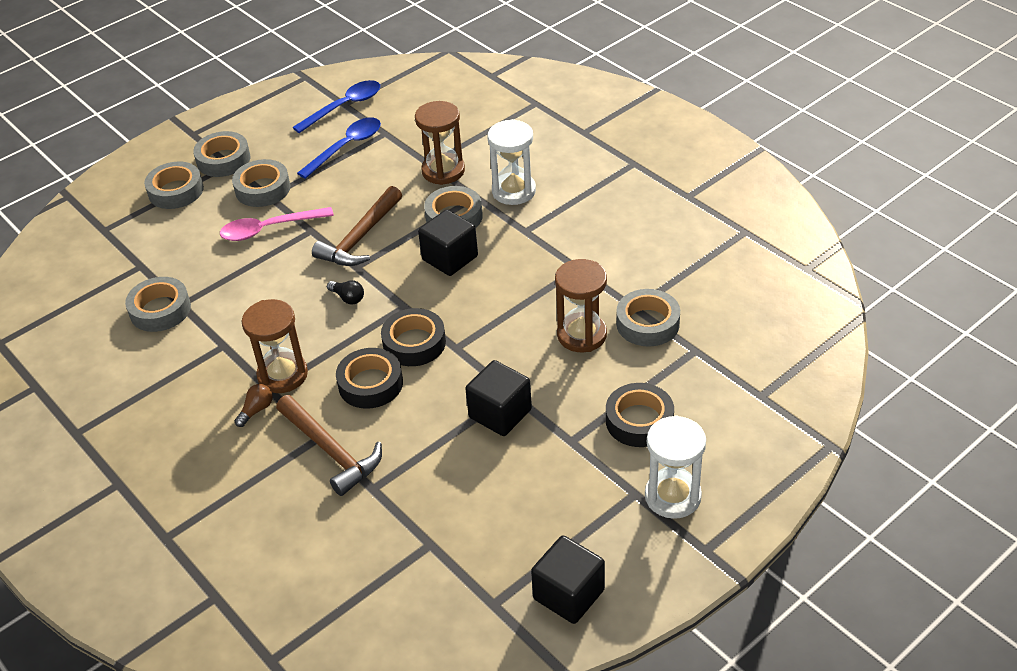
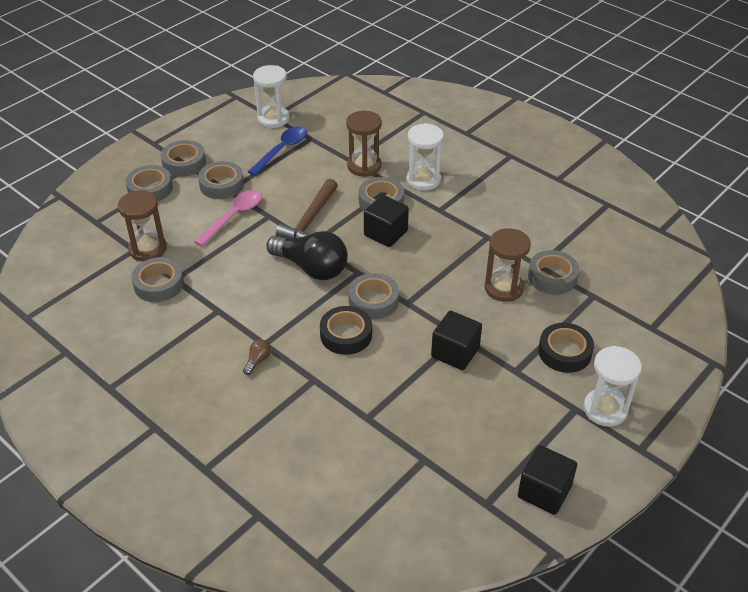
camera: 10 degrees left, 0 degrees up
pink spoon [220,207,334,241] -> pink spoon turned 150 degrees clockwise [194,190,262,246]
brown hourglass [241,299,308,393] -> brown hourglass moved to [118,190,167,261]
brown hammer [276,395,382,496] -> none
blue spoon [292,80,380,133] -> white hourglass [253,65,290,128]
black light bulb [327,280,364,305] -> black light bulb [267,231,348,280], size x2.50
black tape [381,308,446,366] -> grey tape [348,273,399,319]

